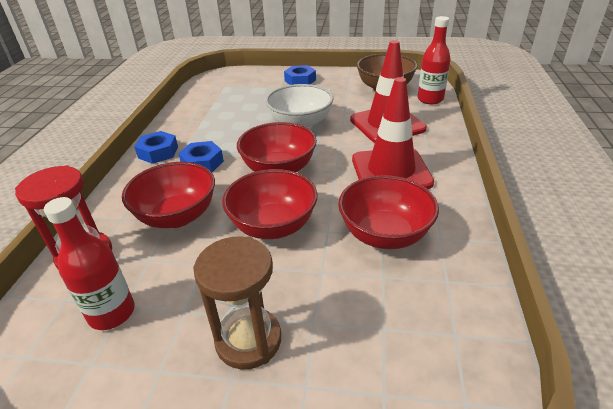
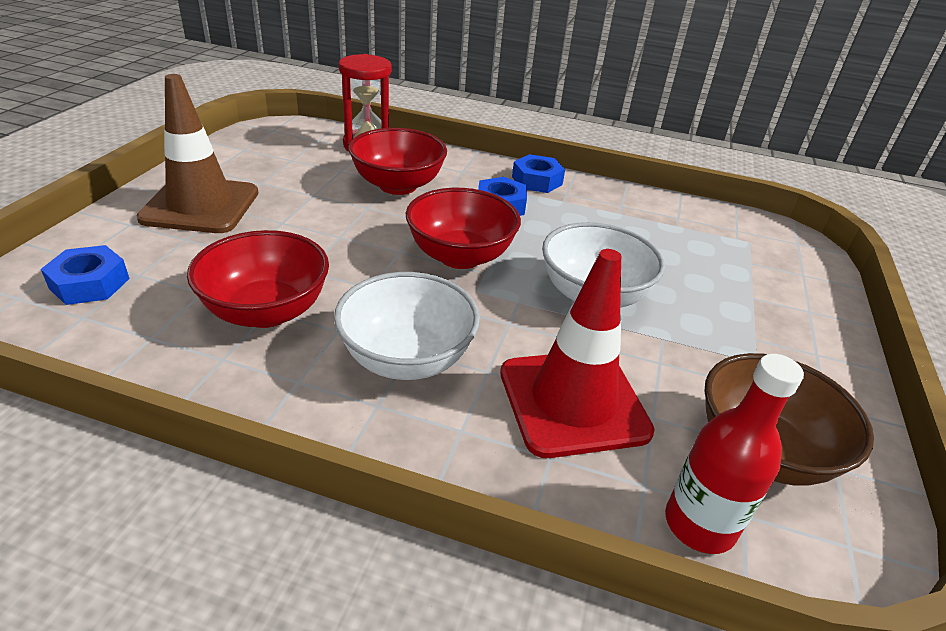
camera: 95 degrees right, 0 degrees up
red bottle [44,197,135,330] -> none
brown hourglass [193,236,281,370] -> brown traffic cone [136,74,259,233]
red bowl [222,169,317,239] -> none
blue nut [284,65,316,85] -> blue nut moved to [41,245,130,305]
red traffic cone [352,77,434,189] -> white bowl [334,272,480,380]

